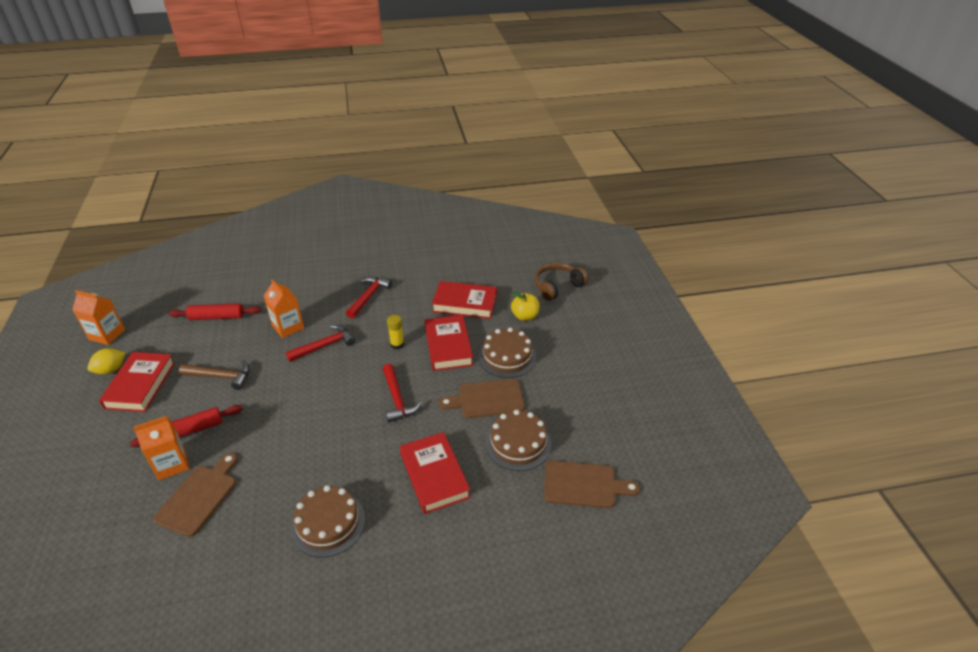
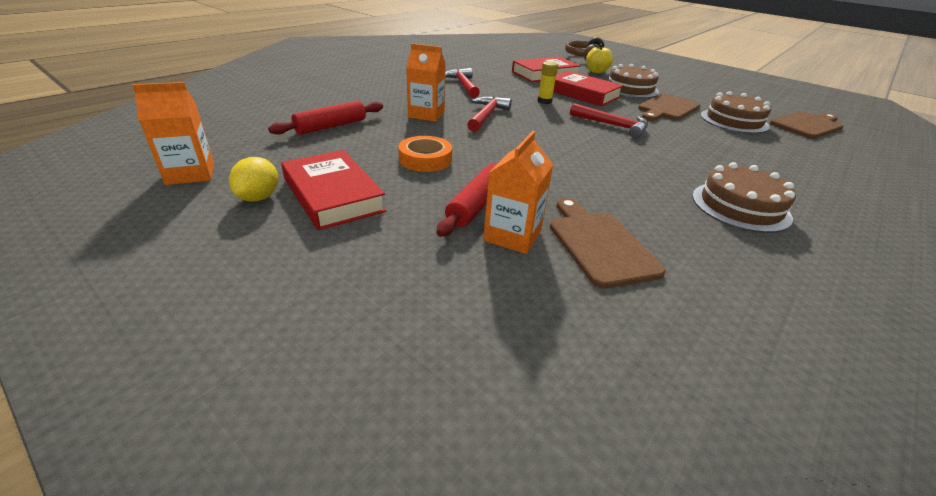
camera: 40 degrees left, 5 degrees down
brown hammer [179,360,250,390] -> orange tape [398,136,452,172]
red book [400,432,471,514] -> none

